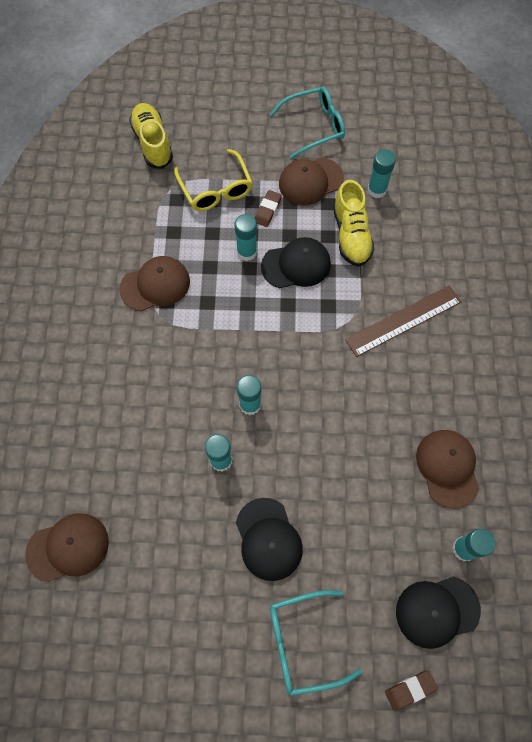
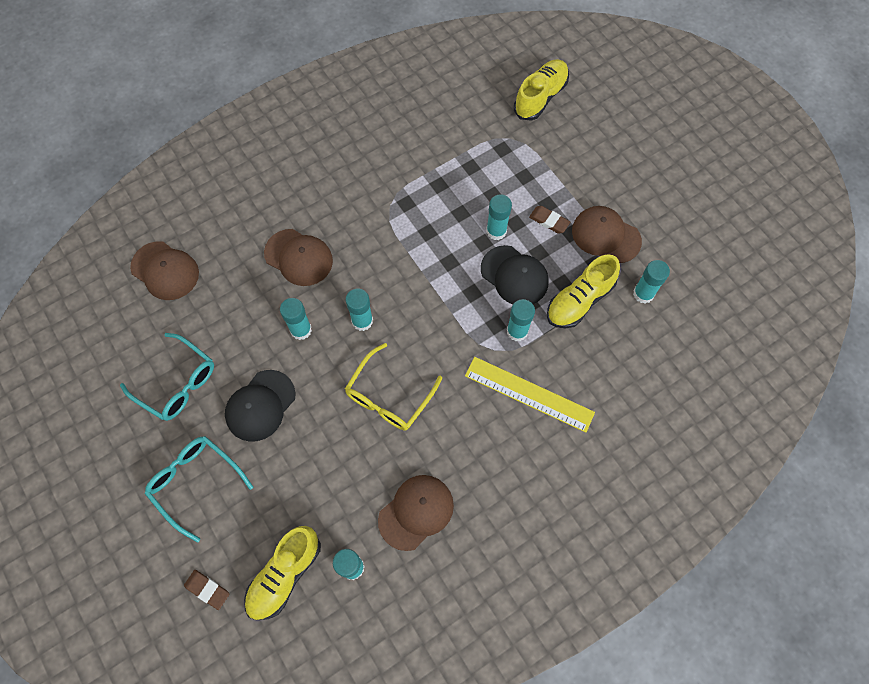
camera: 55 degrees right, 0 degrees up
brown cap [119,256,190,311] -> brown cap moved to [264,229,333,286]
yellow glasses [174,149,253,211] -> yellow glasses moved to [345,343,442,431]
brown eraser [255,190,282,227] -> brown eraser turned 45 degrees clockwise [529,206,570,234]
turquoise glasses [270,87,345,159] -> turquoise glasses moved to [120,333,214,421]
brown ruler [345,285,461,357] -> yellow ruler [465,357,595,432]
black cap [396,576,481,649] -> yellow shoe [244,526,321,620]
none -> turquoise glue stick [507,299,535,341]

